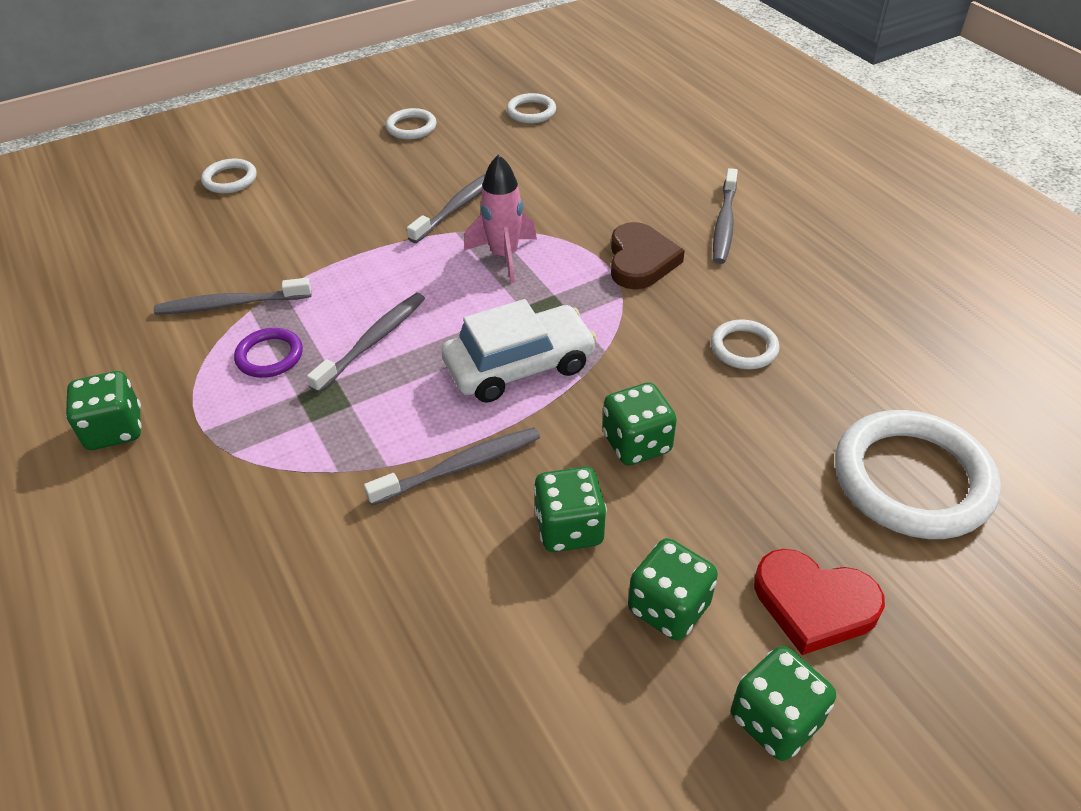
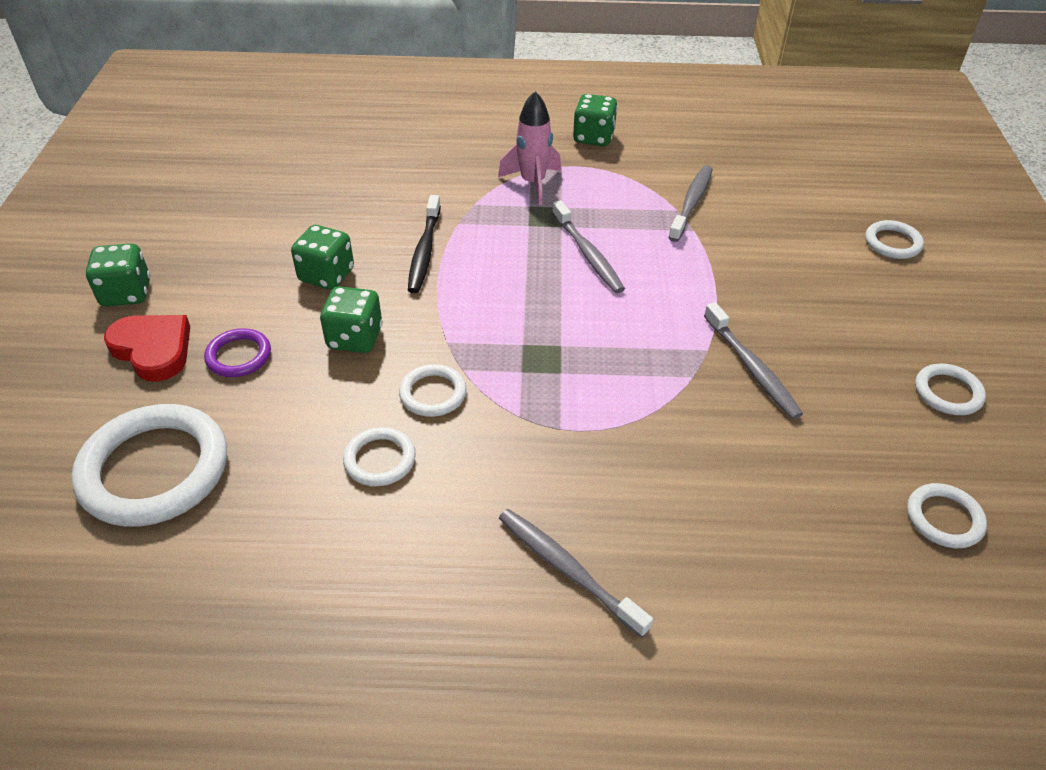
camera: 120 degrees right, 0 degrees up
purple ring [234,328,303,378] -> purple ring moved to [204,328,271,377]
grey toothbrush [364,427,540,505] -> black toothbrush [408,195,441,293]
white car [442,299,597,403] -> none
pink rocket [464,154,537,283] -> pink rocket moved to [498,91,561,205]
brown heart [611,222,685,289] -> none
green dice [628,538,718,641] -> none
red heart [754,549,885,655] -> red heart turned 75 degrees clockwise [104,315,190,382]
none -> white ring [399,364,466,417]

